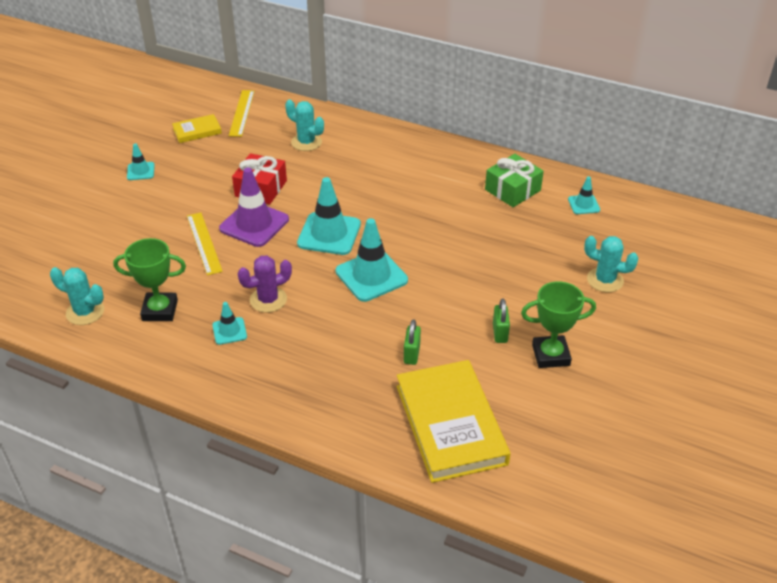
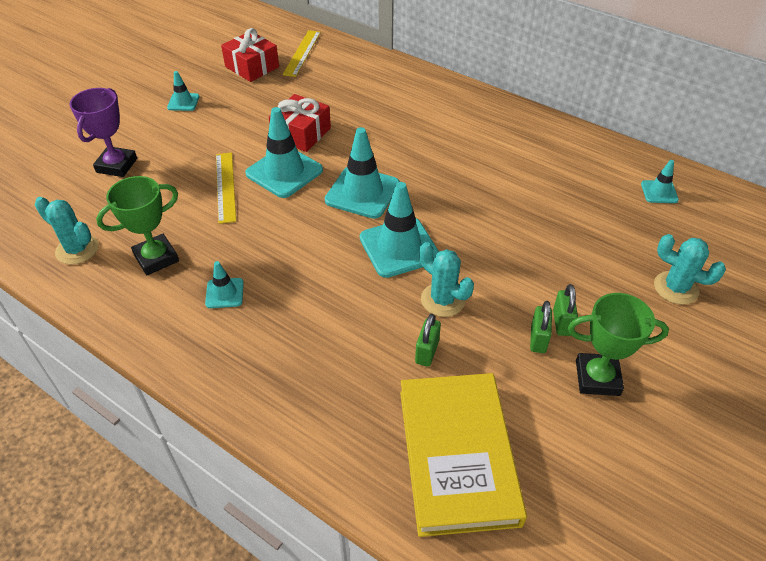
camera: 10 degrees right, 5 degrees up
green trophy [113,238,186,321] -> green trophy turned 45 degrees counterclockwise [96,176,179,275]
yellow book [172,114,222,143] -> red gift [221,28,279,82]
purple traffic cone [219,168,289,247] -> turquoise traffic cone [245,107,323,198]
purple cactus [237,255,292,313] -> none
turquoise cactus [285,99,324,151] -> turquoise cactus moved to [419,242,474,317]
green gift [485,154,544,207] -> none
none -> purple trophy [70,88,137,177]
none -> green padlock [553,284,578,336]

